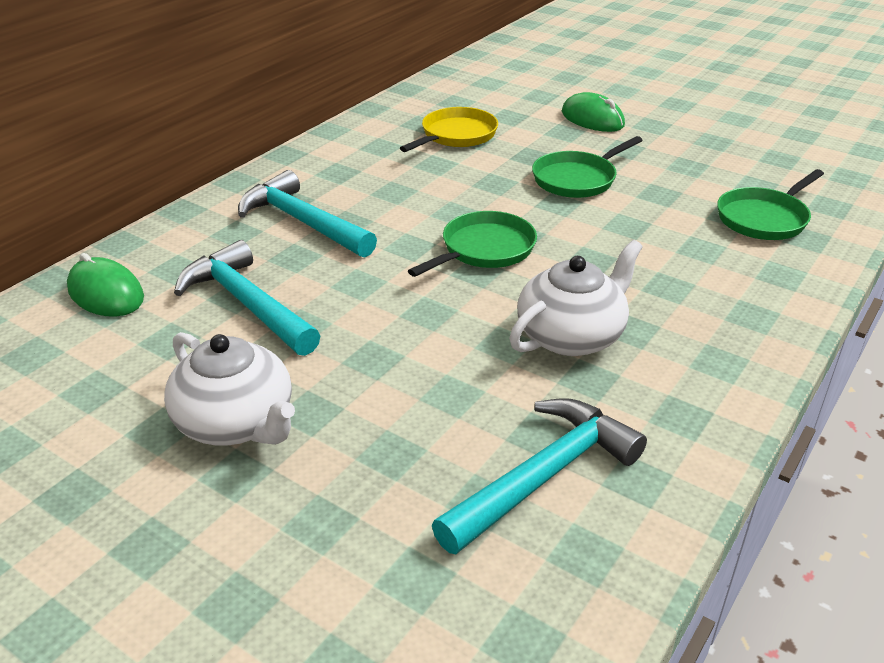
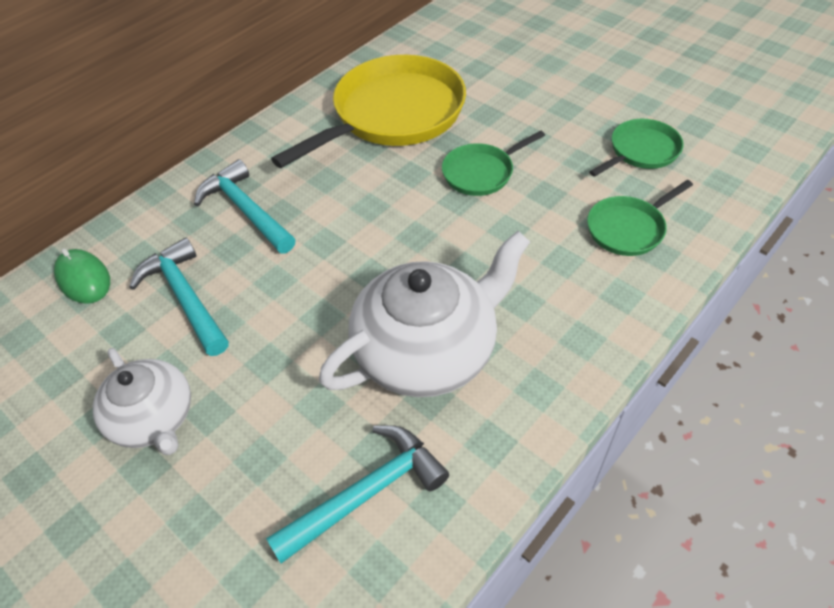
camera: 10 degrees right, 15 degrees up
yellow pan [400,107,498,152] -> yellow pan [271,55,466,168], size x2.03
green pan [408,211,537,277] -> green pan moved to [589,119,684,177]
white teapot [509,240,643,356] -> white teapot [319,231,530,397], size x1.62
green mouse [562,92,625,132] -> none

